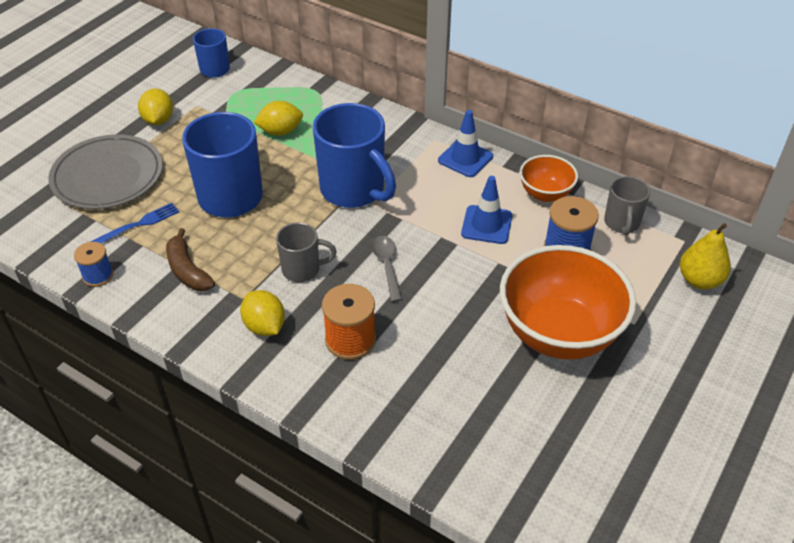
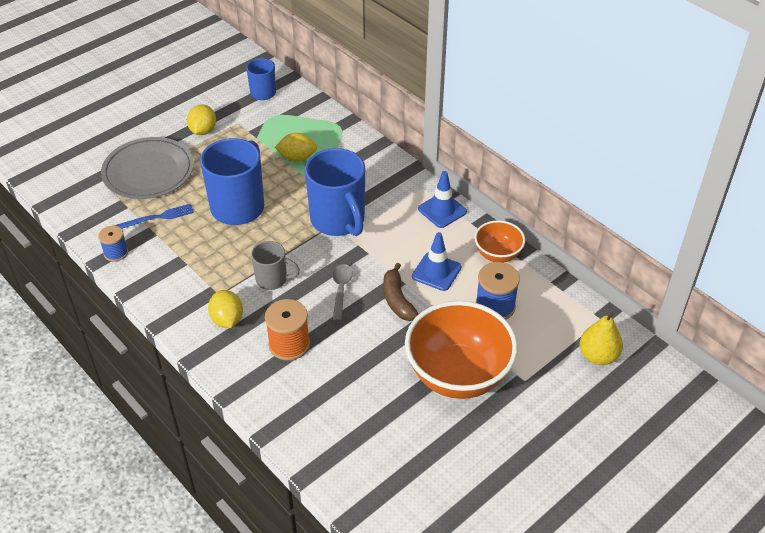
camera: 15 degrees right, 0 degrees up
brown banana [166,228,215,291] -> brown banana moved to [383,263,419,321]
grey mug [604,176,650,235] -> none

